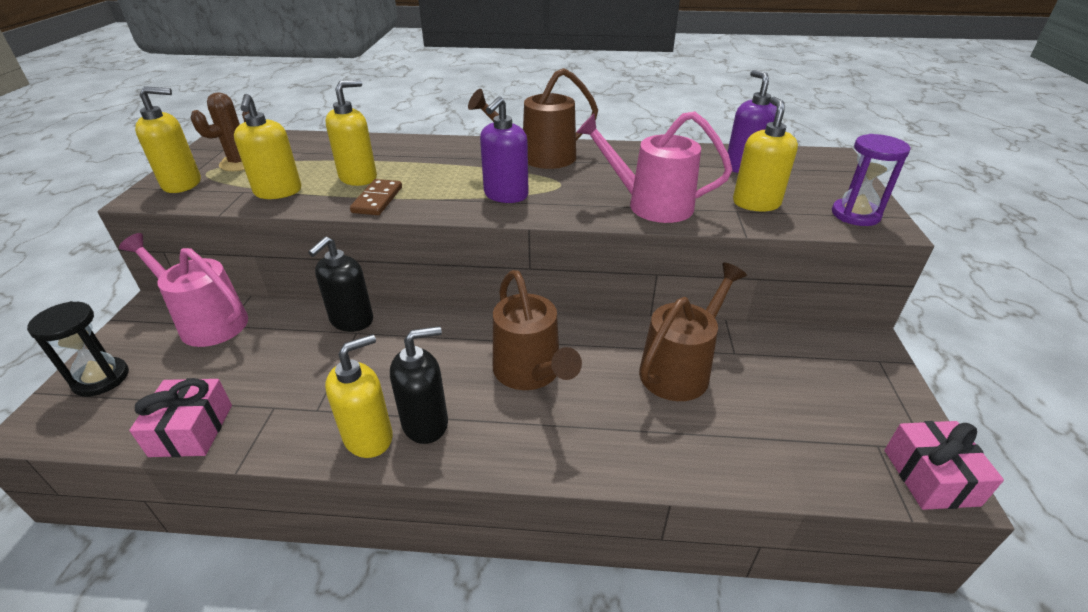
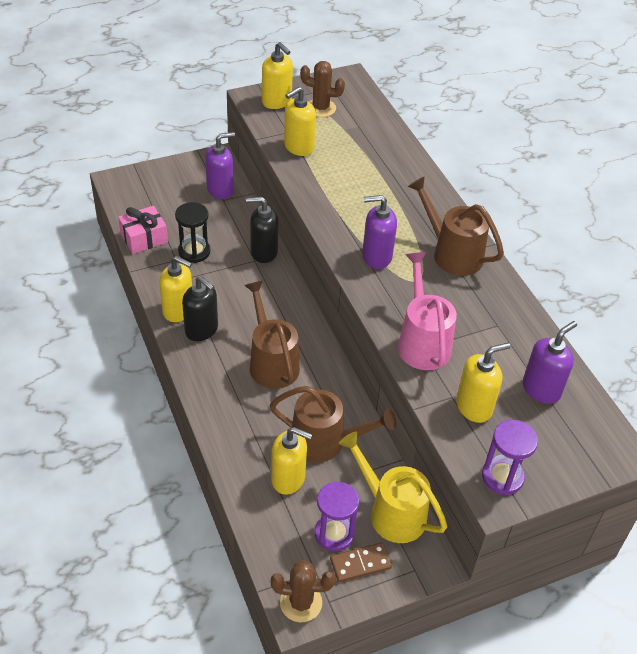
camera: 60 degrees right, 10 degrees up
black hourglass [27,301,129,397] -> black hourglass moved to [175,202,210,263]
pink watering can [119,233,248,347] -> purple soap dispenser [205,132,235,199]
yellow soap dispenser [325,80,377,186] -> yellow soap dispenser moved to [271,427,312,495]
brown domino [350,179,402,215] -> brown domino moved to [330,542,392,582]
brown watering can [493,270,582,390] -> brown watering can turned 120 degrees clockwise [244,281,300,389]
pink gift [884,421,1004,510] -> brown cactus [271,560,335,622]
none -> purple hourglass [314,482,359,551]
none -> yellow watering can [339,431,447,543]

